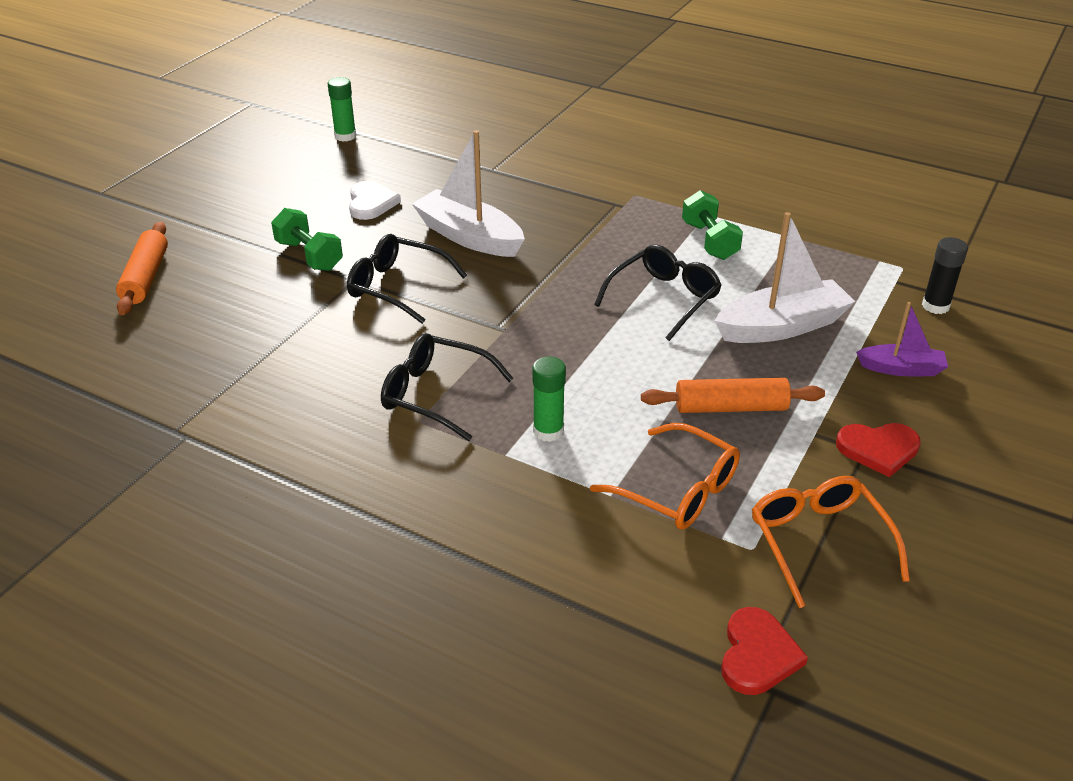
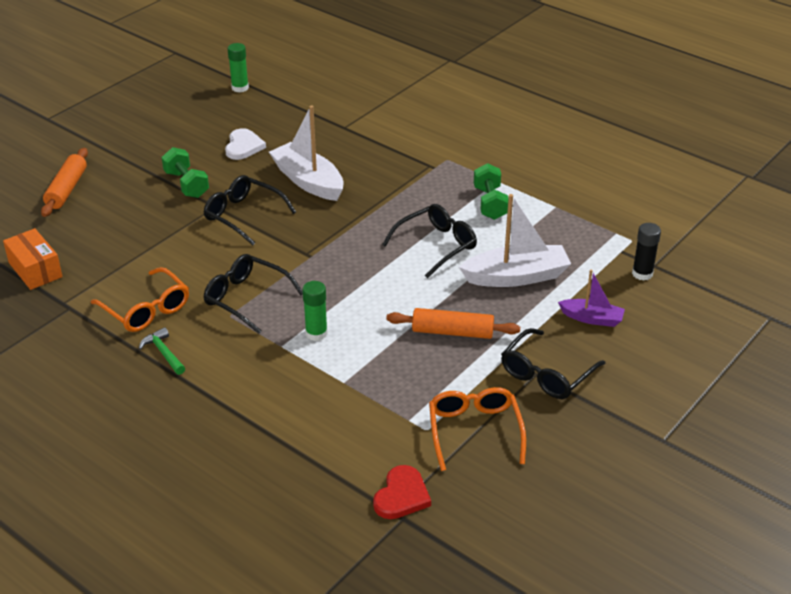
camera: 10 degrees right, 0 degrees up
orange glasses [590,423,740,529] -> orange glasses moved to [91,267,189,332]
red heart [836,423,921,477] -> black glasses [501,328,605,399]
none -> orange box [3,228,63,290]
none -> green hammer [139,327,185,375]

